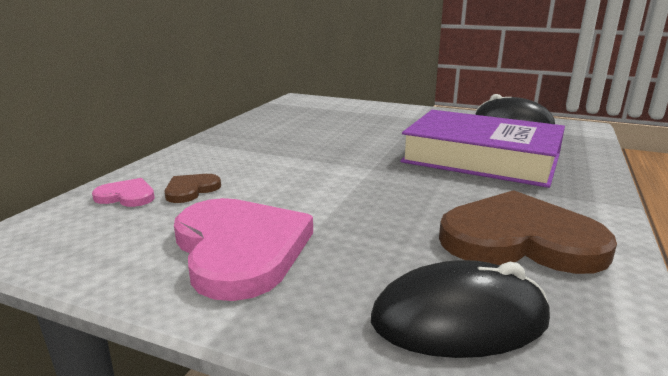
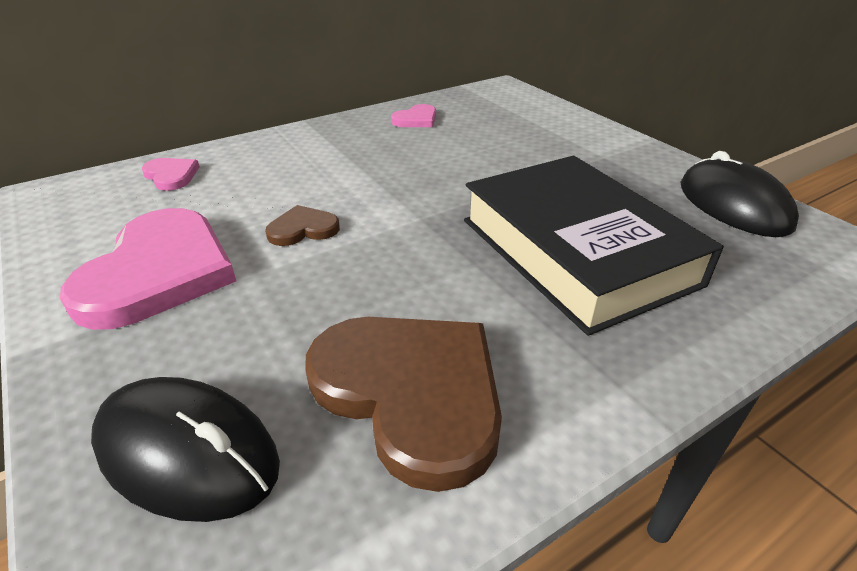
camera: 35 degrees right, 15 degrees up
brown heart [164,174,221,203] -> brown heart moved to [265,205,340,246]
purple book [400,110,565,188] -> black book [464,156,724,336]
none -> pink heart [391,104,436,127]

